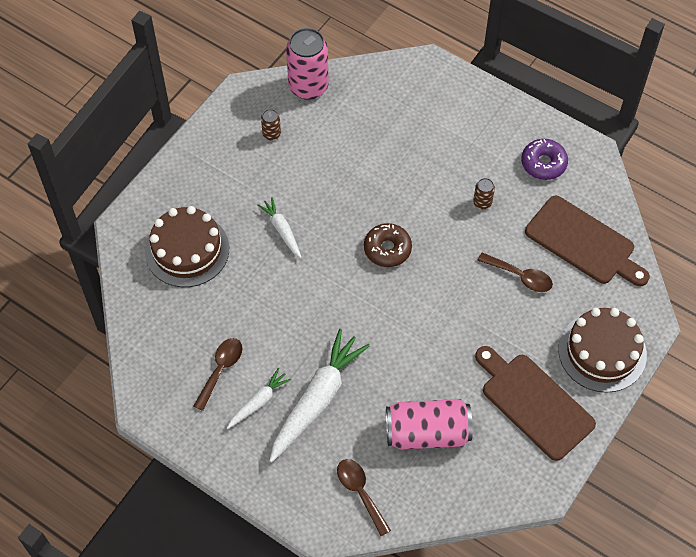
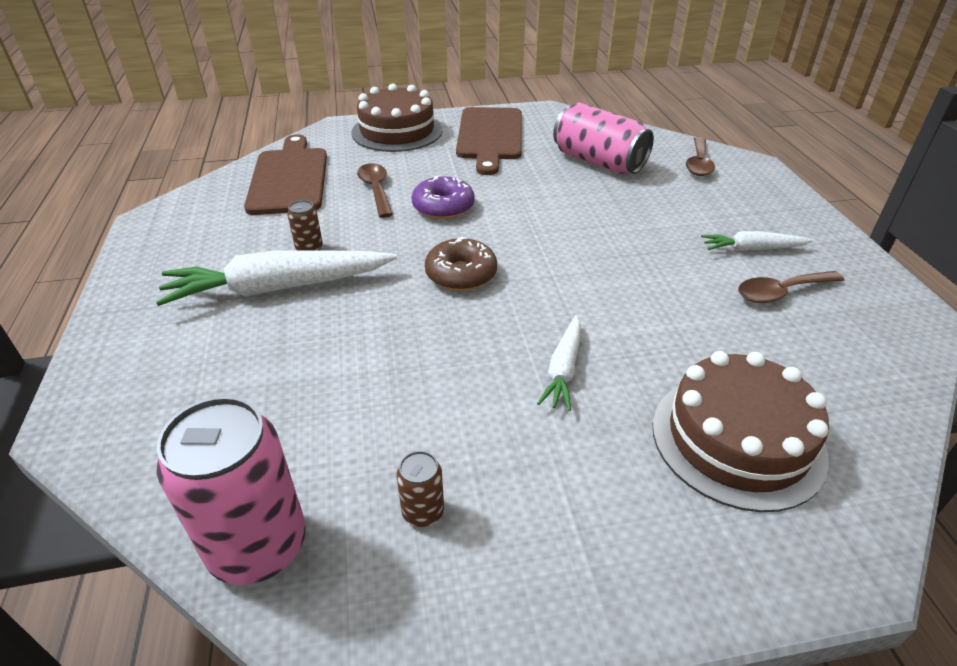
camera: 135 degrees left, 20 degrees down
white carrot [269,329,370,463] -> white carrot moved to [156,250,397,306]
purple donut [521,139,568,180] -> purple donut moved to [412,175,474,219]

